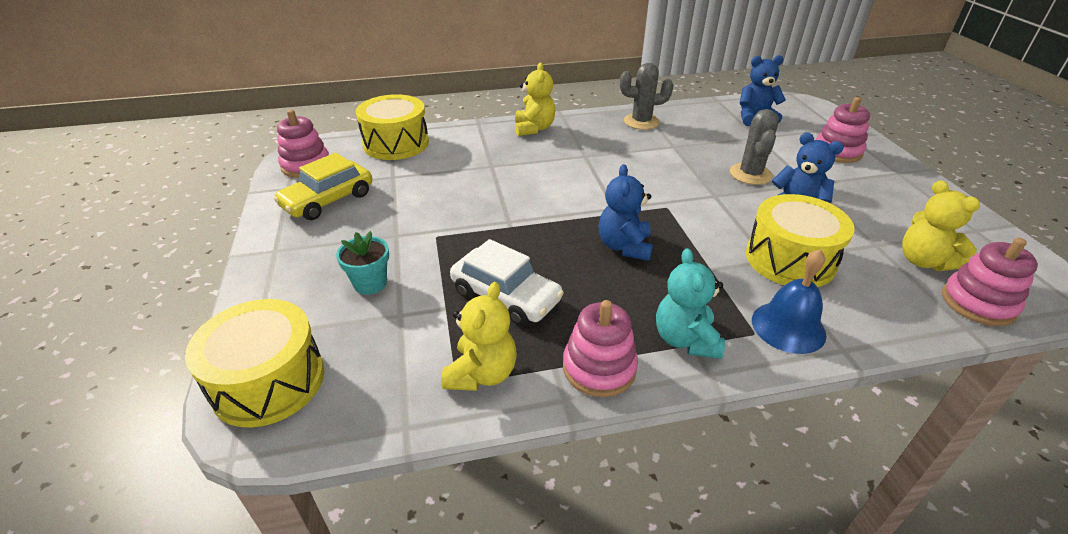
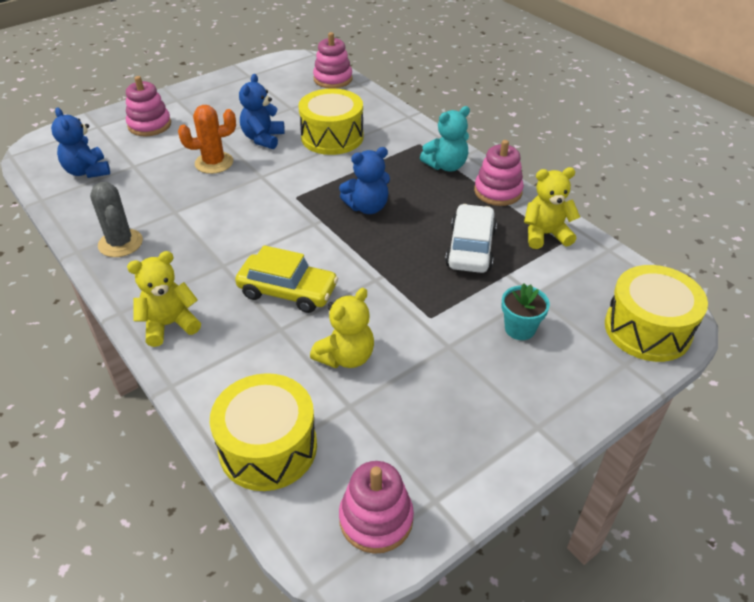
camera: 115 degrees left, 5 degrees up
yellow car [273,153,372,220] -> yellow car moved to [235,245,338,313]
grey cactus [730,109,779,185] -> orange cactus [178,105,236,174]
blue bell [752,249,826,354] -> none
yellow teddy bear [902,180,980,271] -> yellow teddy bear moved to [310,288,374,368]

